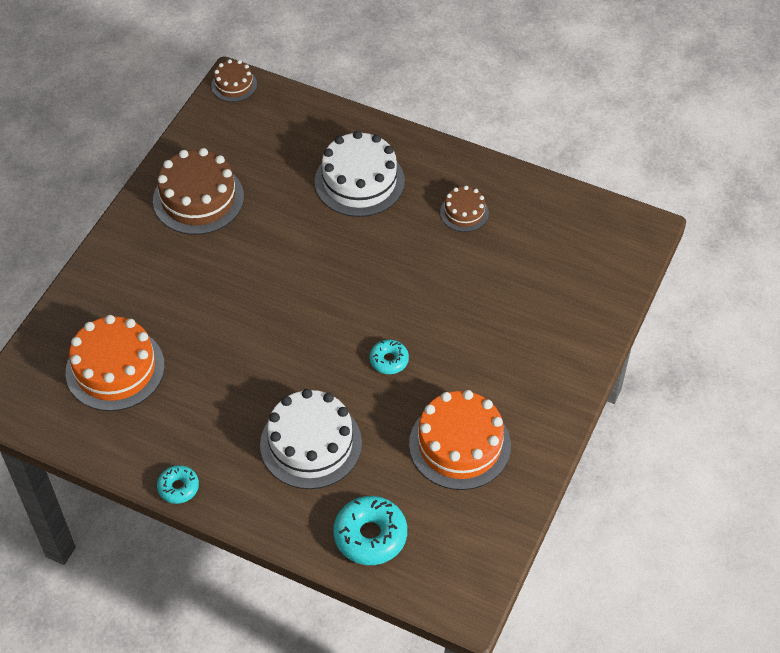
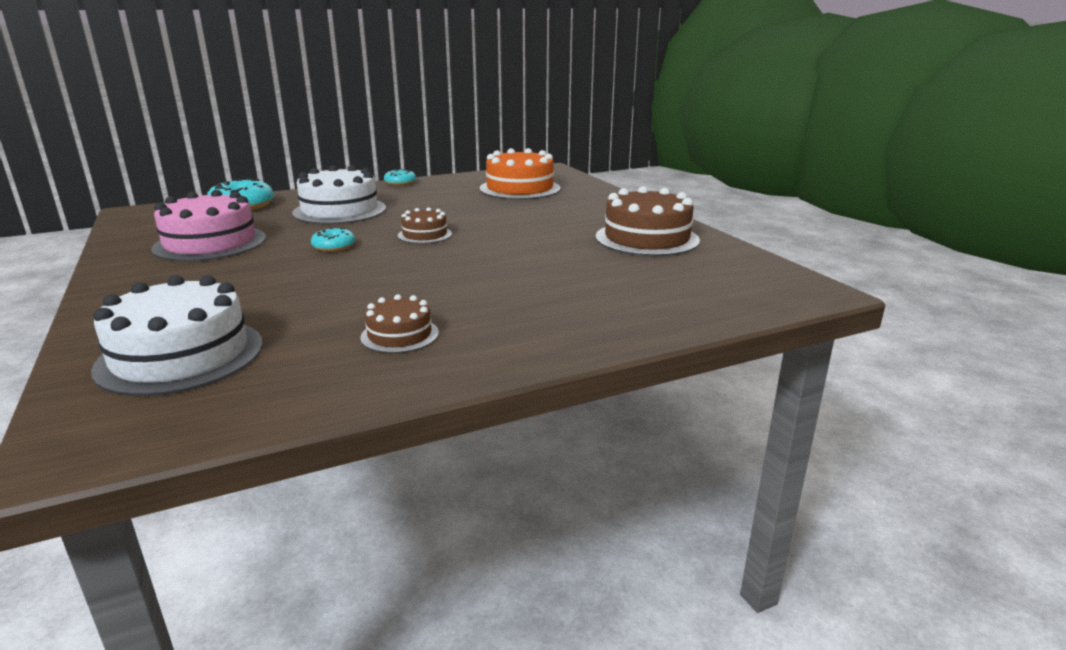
camera: 130 degrees right, 30 degrees down
brown cake [211,59,257,102] -> brown cake moved to [398,207,452,244]
white cake [315,131,405,217] -> white cake moved to [91,275,263,396]
orange cake [409,390,511,490] -> pink cake [151,190,266,262]

